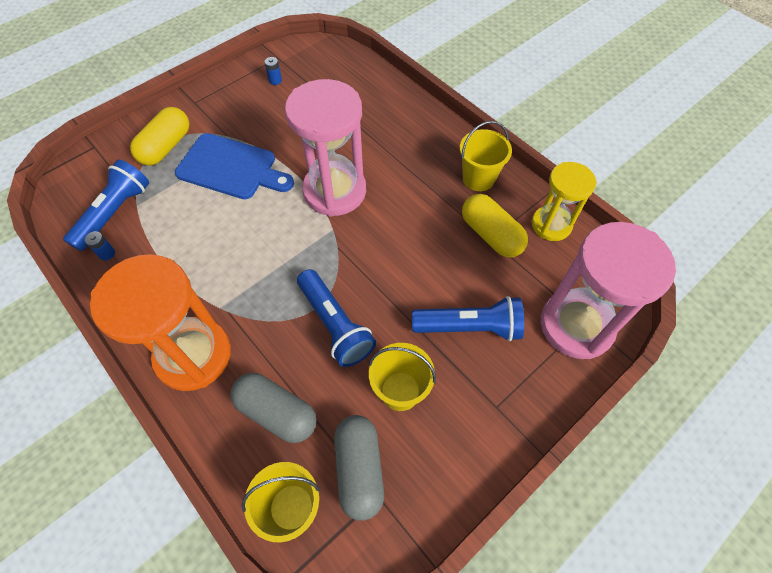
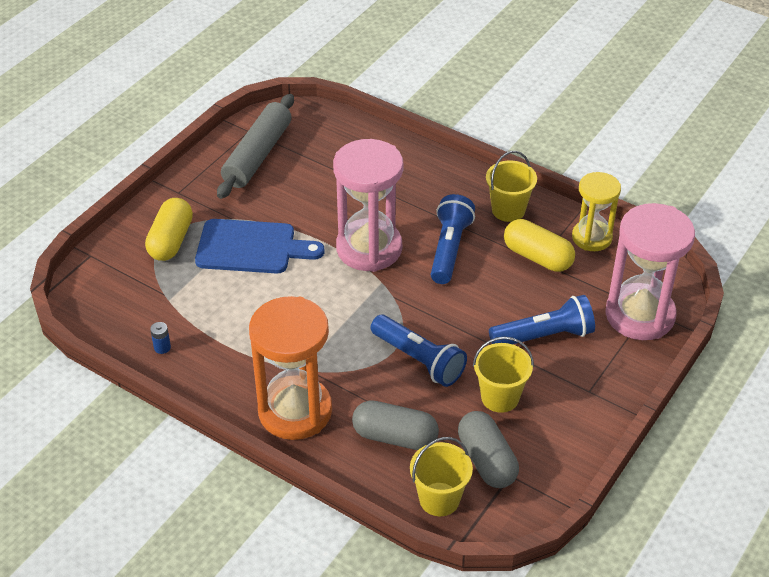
camera: 15 degrees left, 15 degrees down
blue flashlight [63,159,149,251] -> blue flashlight moved to [430,194,475,284]
blue battery [264,57,282,85] -> grey rolling pin [217,94,294,199]

